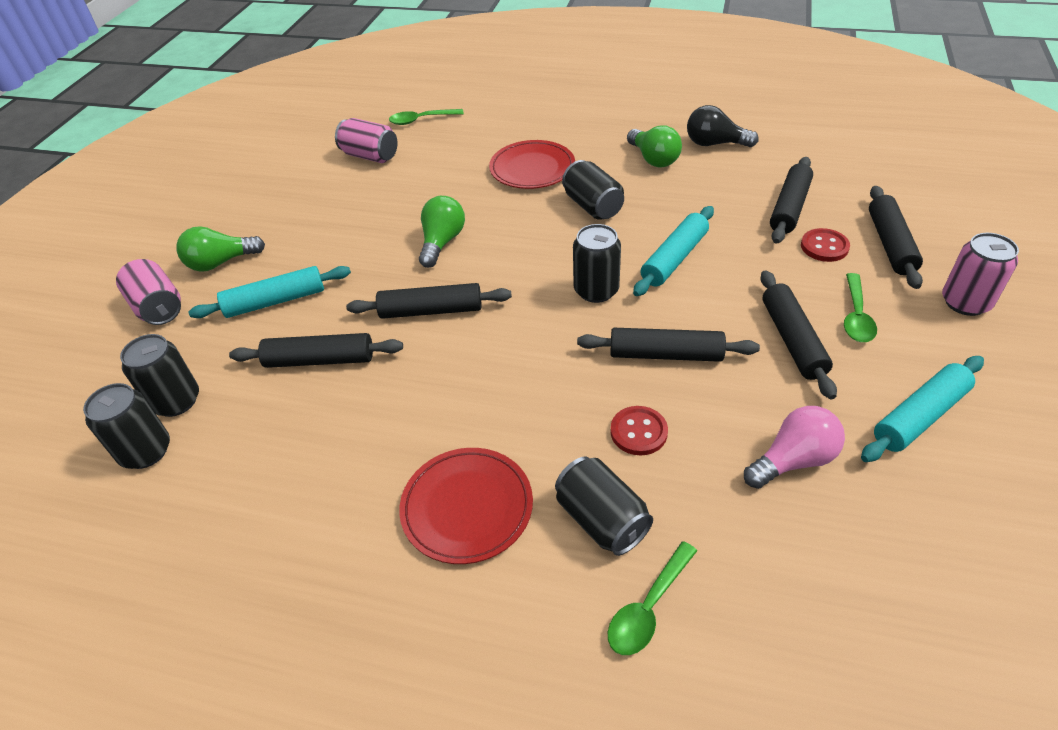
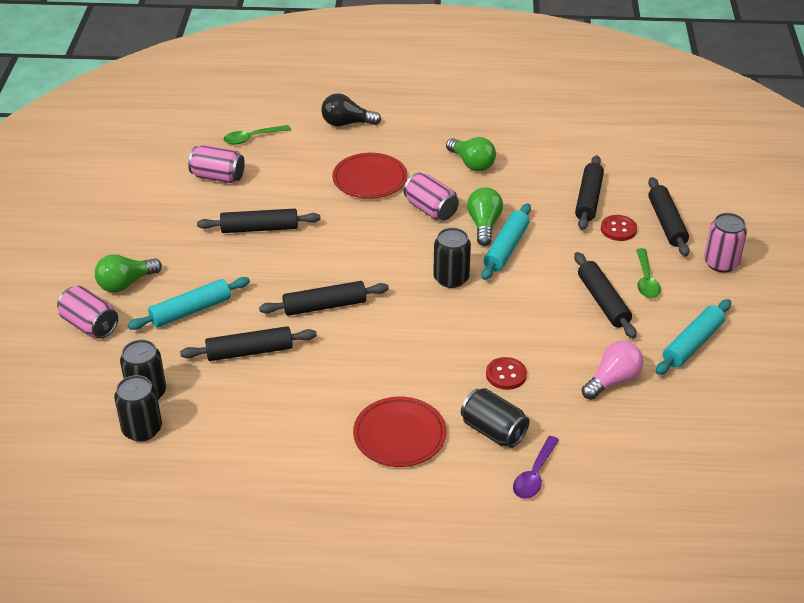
camera: 15 degrees left, 5 degrees down
green light bulb [419,196,465,268] -> green light bulb moved to [467,187,503,246]
black can [562,160,624,220] -> pink can [404,173,459,221]
black rolling pin [577,328,760,362] -> black rolling pin moved to [197,209,321,233]
green spoon [608,541,697,655] -> purple spoon [513,436,559,499]
black light bulb [687,105,759,147] -> black light bulb moved to [321,93,381,126]

